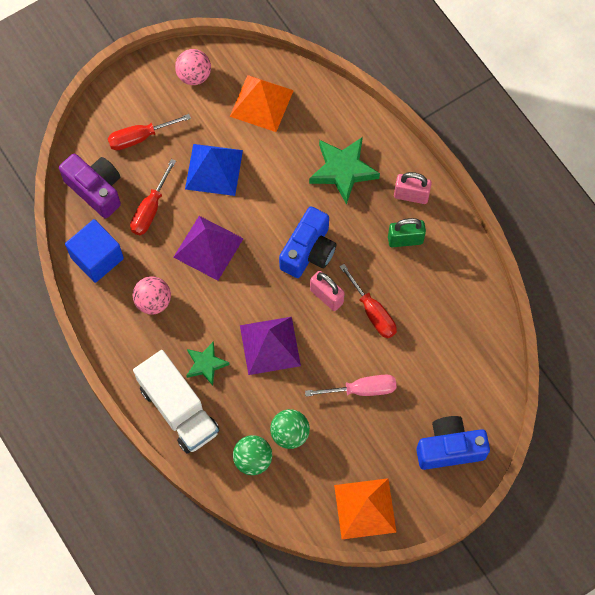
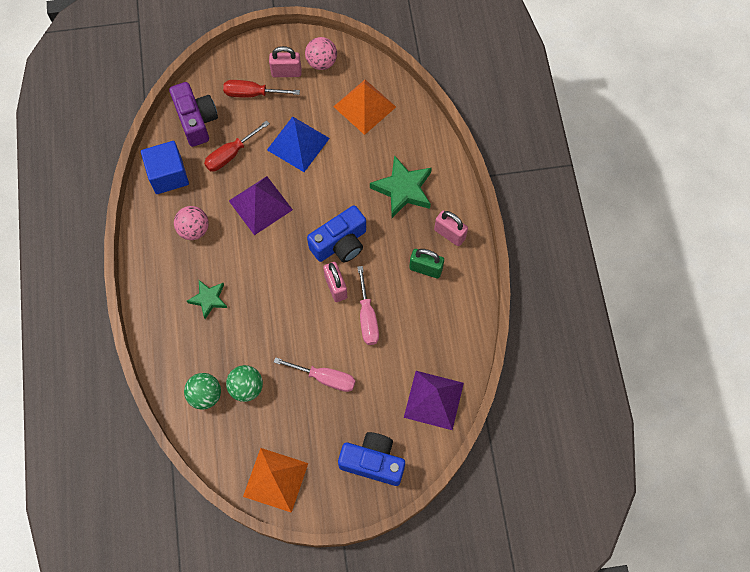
camera: 25 degrees right, 0 degrees up
white truck [133,350,220,454] -> none
purple pyramid [240,317,301,375] -> purple pyramid moved to [404,371,464,430]
red screwdriver [339,264,397,338] -> pink screwdriver [357,266,379,345]
none -> pink padlock [269,46,301,77]

